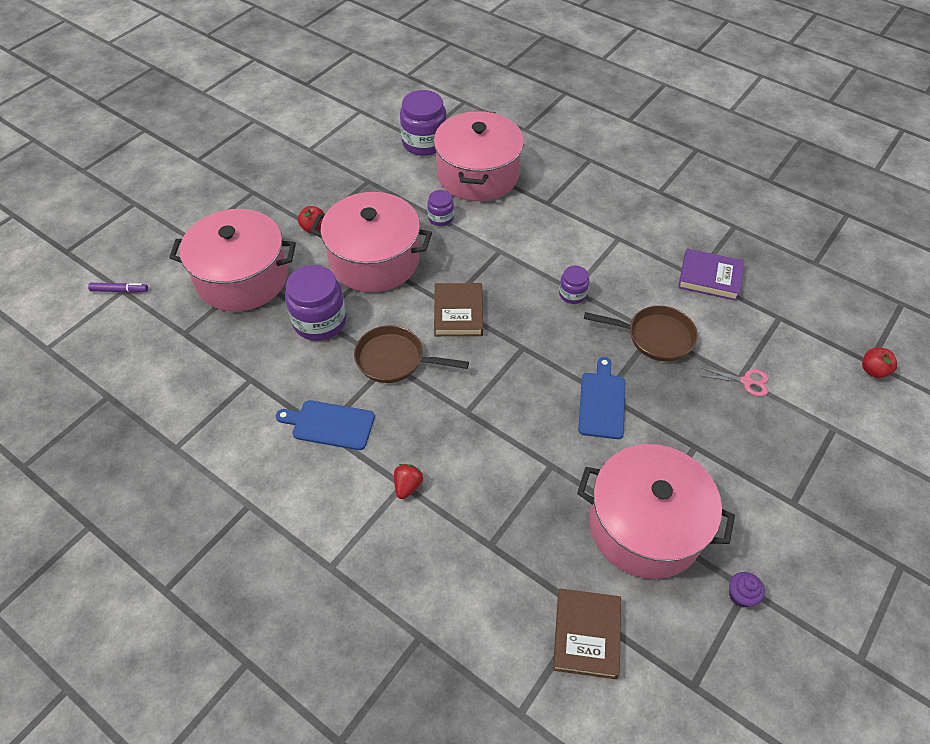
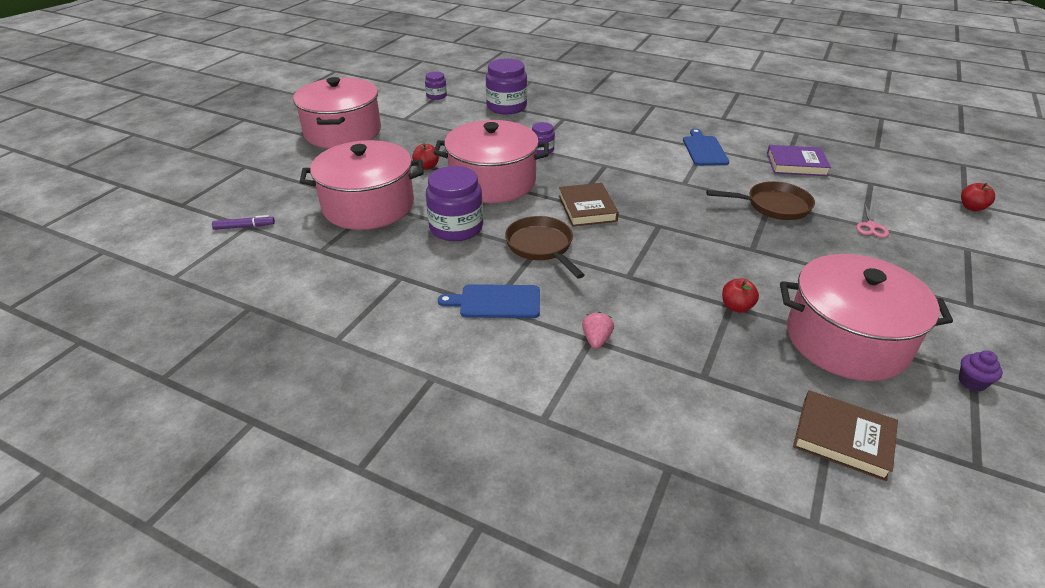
camera: 10 degrees left, 15 degrees down
brown pan [354,325,469,383] -> brown pan turned 60 degrees clockwise [505,216,585,279]
red strawberry [394,464,423,499] -> pink strawberry [582,312,614,349]
pink pot [434,111,524,201] -> pink pot moved to [293,77,381,148]
brown book [553,588,621,679] -> brown book turned 60 degrees counterclockwise [793,390,898,481]
purple jar [559,266,589,304] -> purple jar moved to [425,71,447,100]
blue cutting board [578,357,625,439] -> blue cutting board moved to [683,129,729,166]
pink scissors [702,368,769,396] -> pink scissors turned 105 degrees clockwise [856,203,889,238]
none -> red apple [722,278,759,313]

